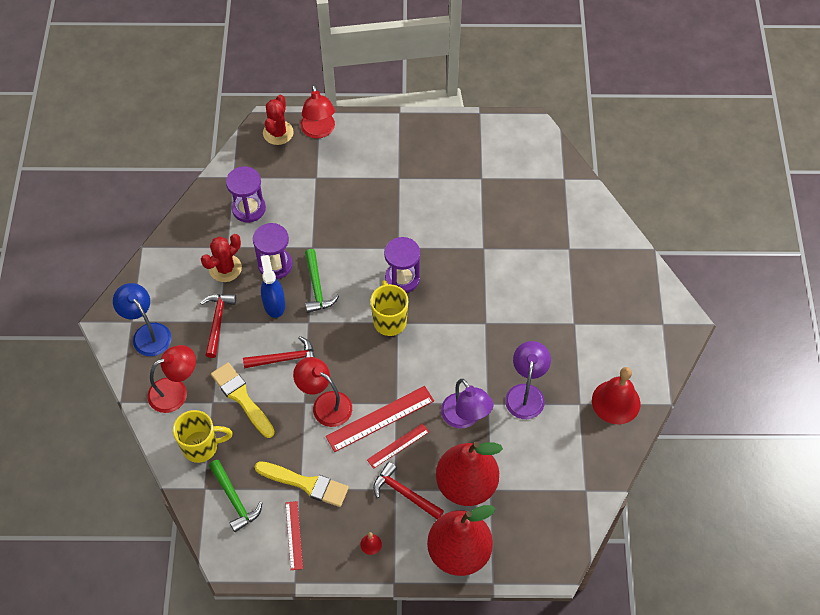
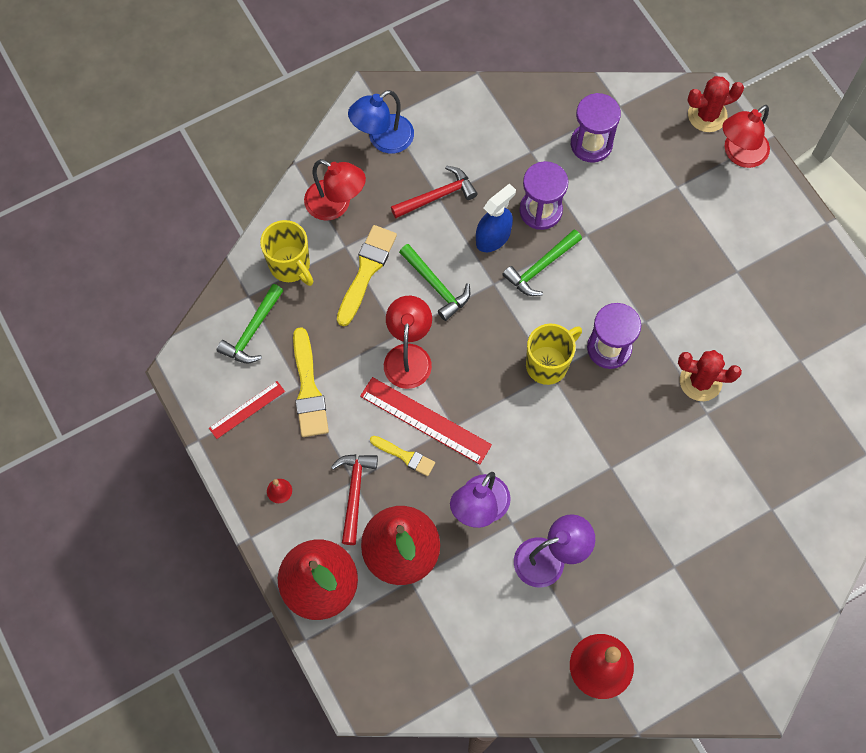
camera: 60 degrees right, 10 degrees up
blue lamp [113,283,171,356] -> blue lamp turned 150 degrees counterclockwise [348,90,414,154]
red cactus [201,234,242,282] -> red cactus moved to [678,350,742,401]
red hammer [243,336,315,368] -> green hammer [399,244,470,321]
red ruler [367,423,429,469] -> yellow brush [370,436,435,476]

